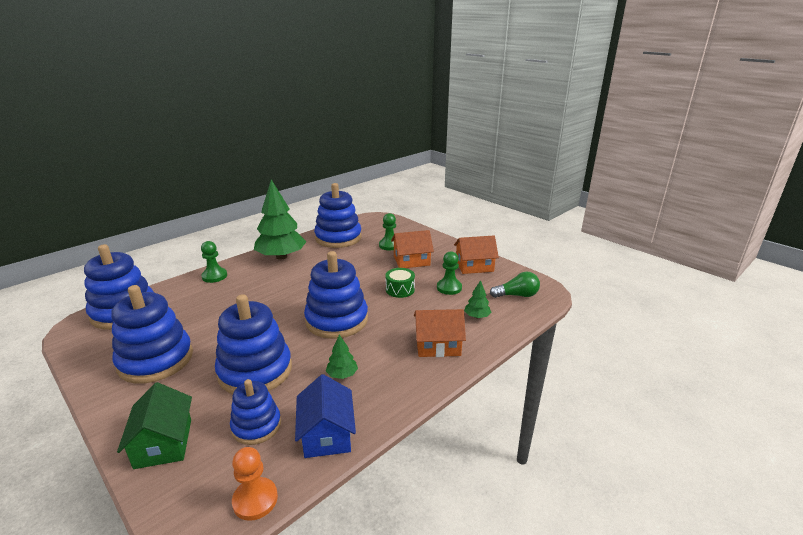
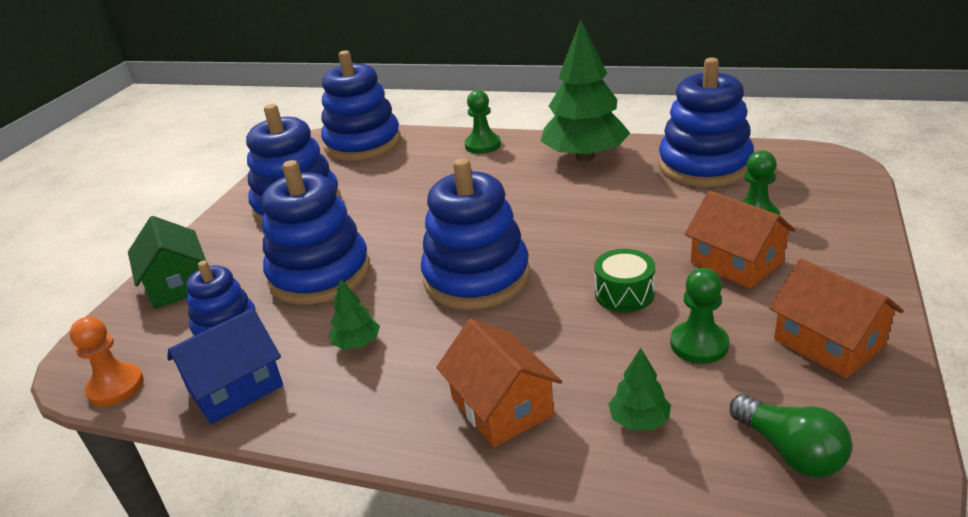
camera: 65 degrees right, 5 degrees up
green house [117,382,192,469] -> green house turned 75 degrees counterclockwise [128,216,206,309]

